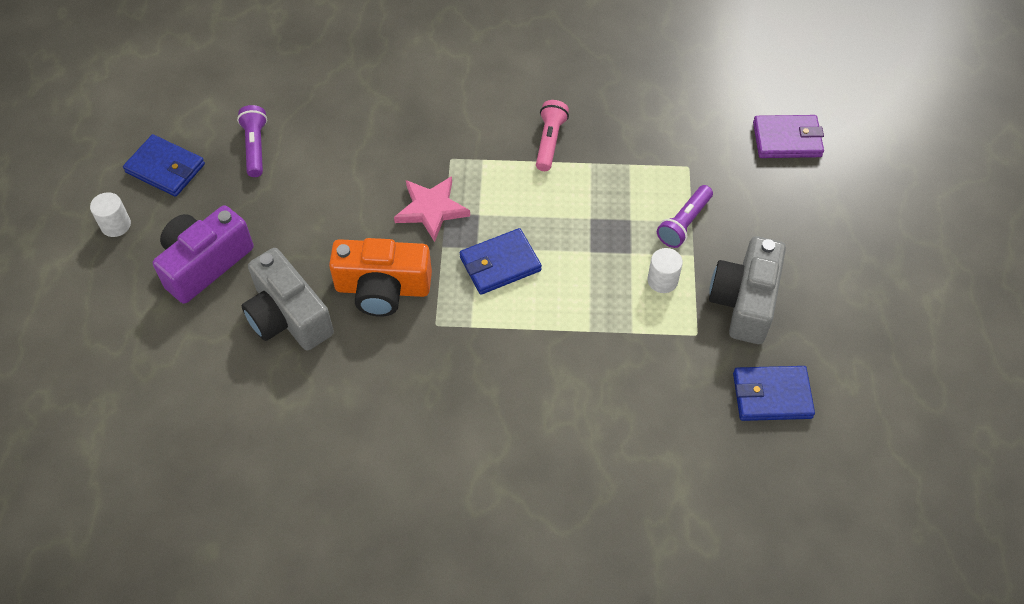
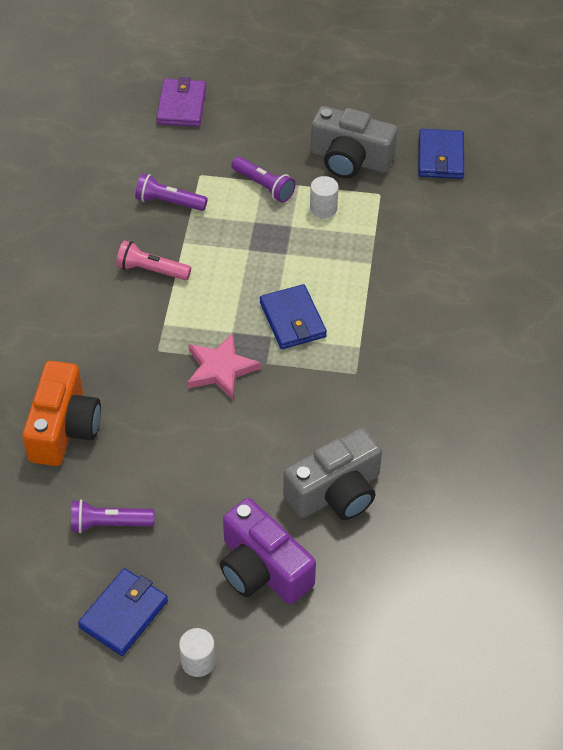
camera: 85 degrees left, 5 degrees down
orange camera [329,238,432,317] -> orange camera moved to [22,361,101,466]
none -> purple flashlight [135,173,208,211]

